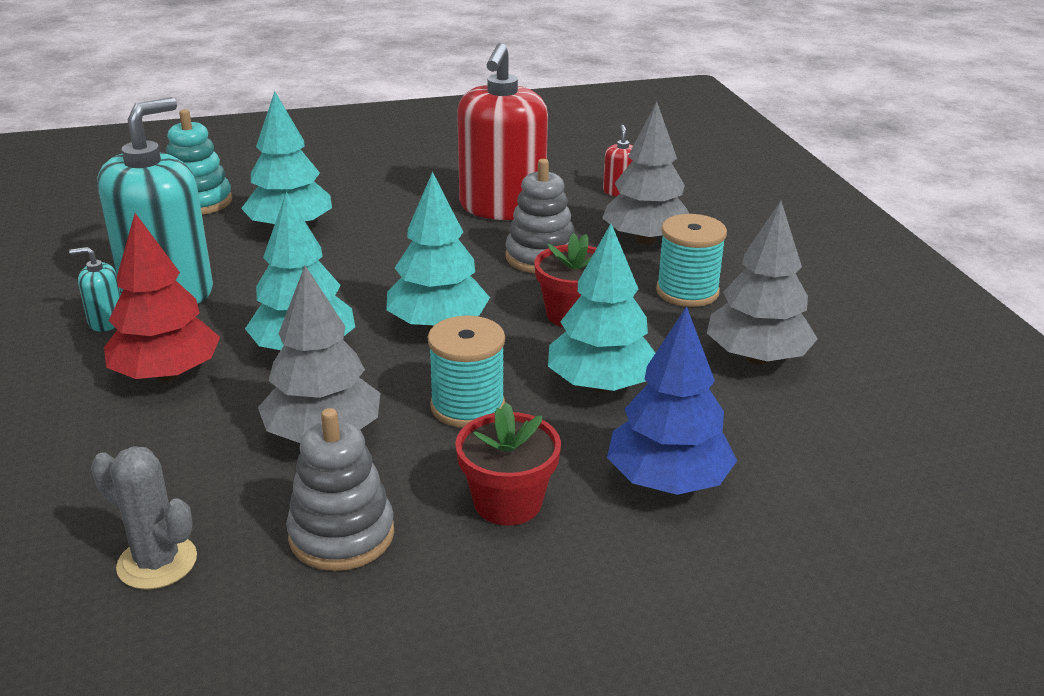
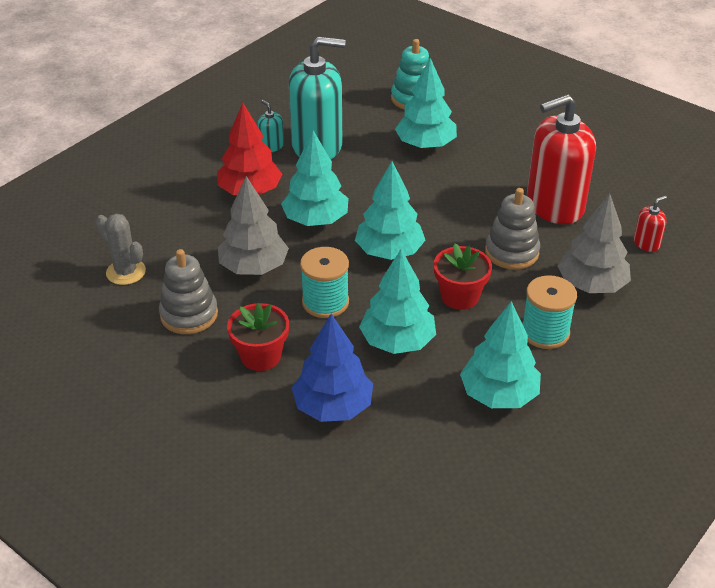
camera: 55 degrees right, 10 degrees up
grey cactus [91,446,197,590] -> grey cactus turned 45 degrees counterclockwise [96,214,146,285]
grey tree [707,201,818,364] -> turquoise tree [460,301,541,408]

